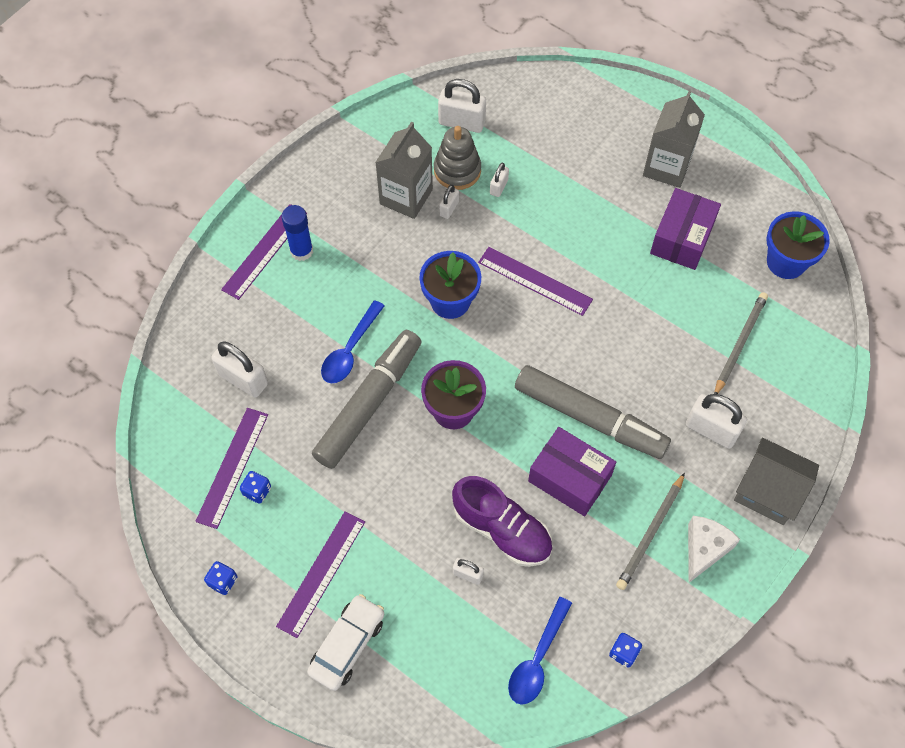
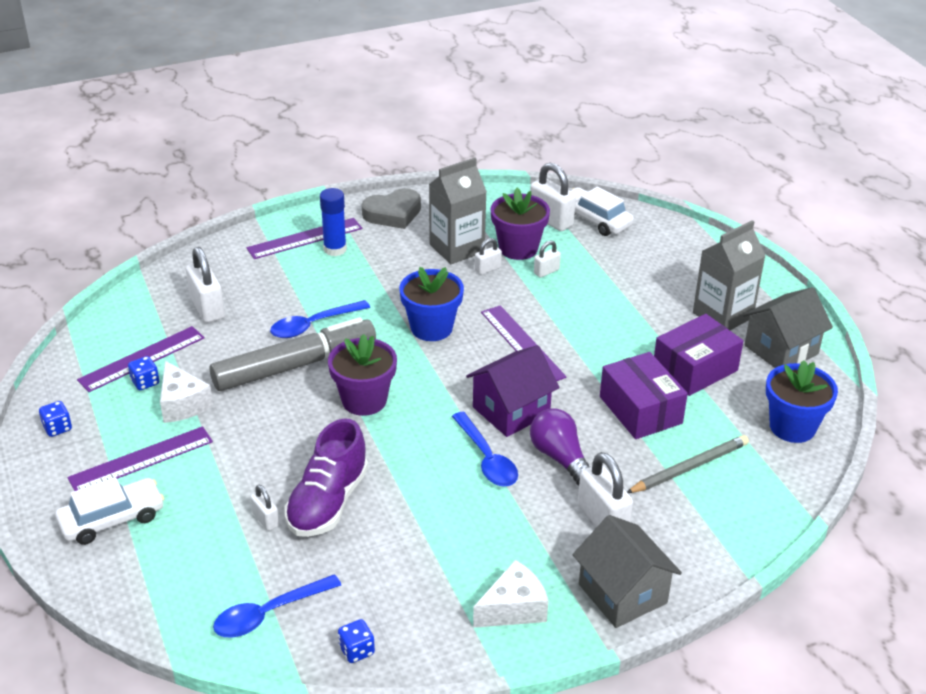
camera: 30 degrees right, 25 degrees down
grey stacking toy [434,126,481,190] -> purple flower pot [491,188,550,260]
purple shoe [452,476,552,567] -> purple shoe turned 45 degrees clockwise [285,418,368,537]
grey marker [515,365,671,459] -> blue spoon [452,412,518,486]
purple box [528,427,616,516] -> purple box moved to [600,352,688,439]
grey pencil [616,473,685,590] -> none
none -> white cheese [160,361,213,423]
none -> grey heart [362,188,421,229]
none -> purple house [466,345,560,437]
none -> purple light bulb [530,408,590,486]
none -> white car [571,187,634,236]
none -> grey house [743,287,833,368]

